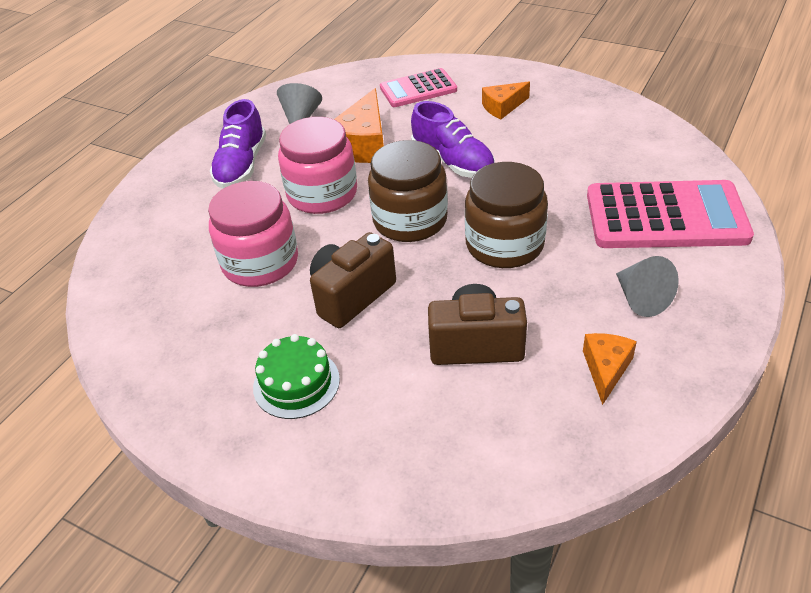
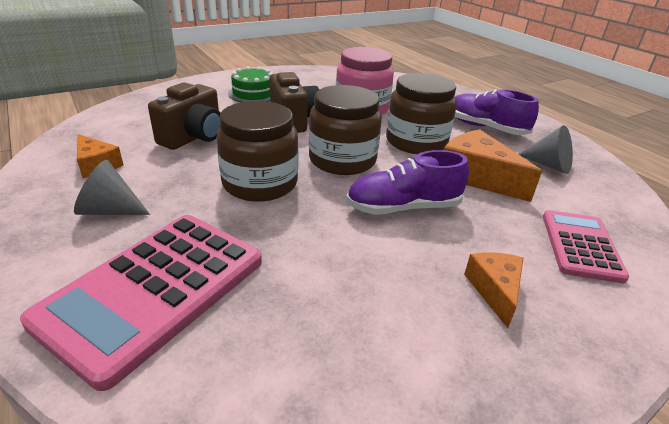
camera: 115 degrees right, 10 degrees down
pink jar [278,117,357,214] -> brown jar [386,73,457,154]

